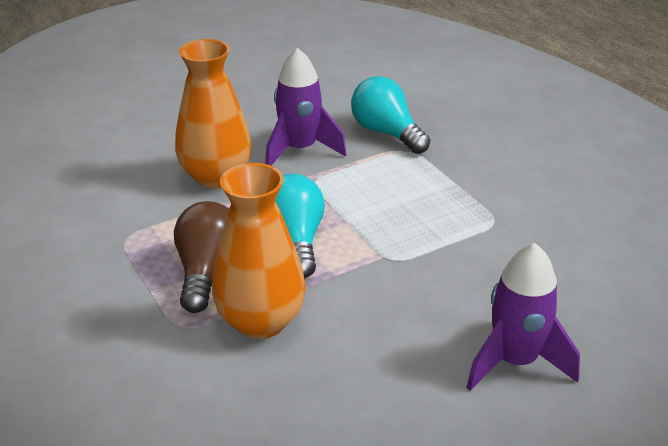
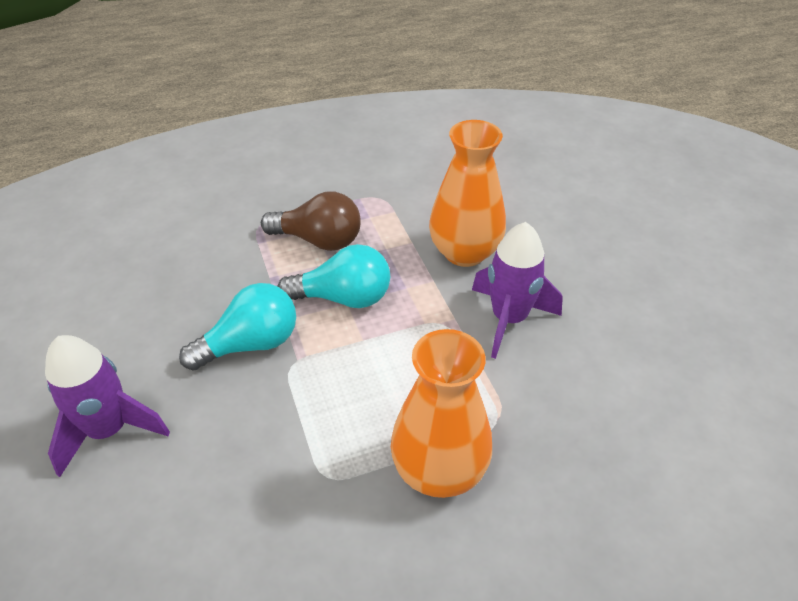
camera: 100 degrees right, 10 degrees up
orange vase [212,163,306,339] -> orange vase moved to [391,329,492,498]
turquoise light bulb [351,76,430,154] -> turquoise light bulb moved to [179,283,296,371]

